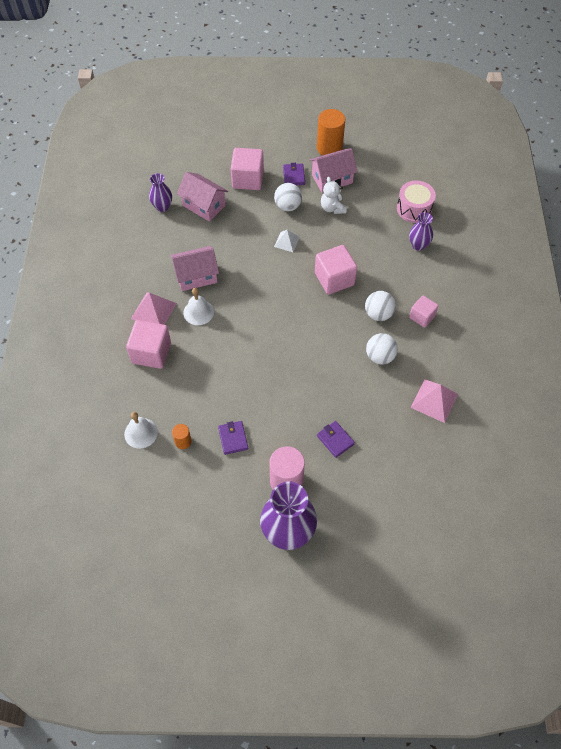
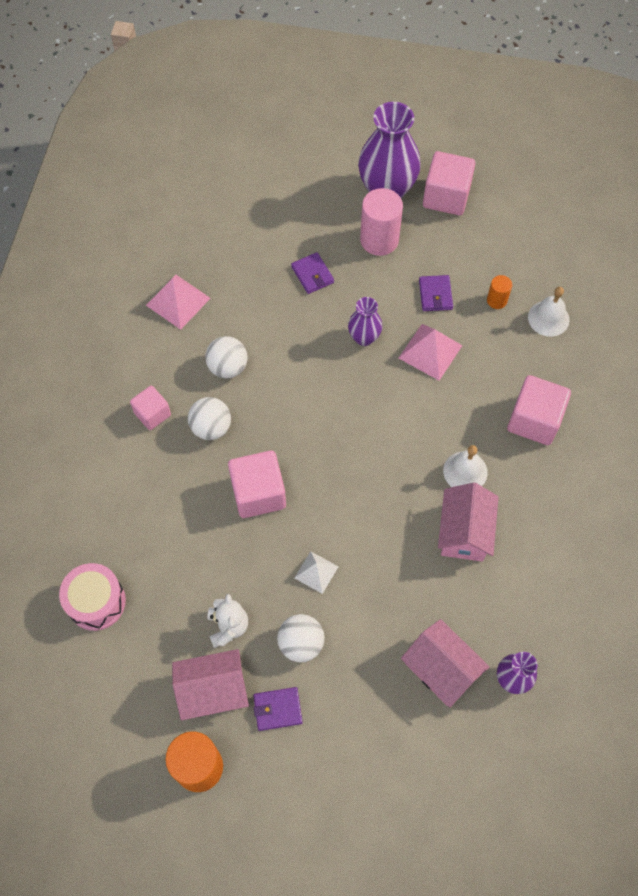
camera: 170 degrees left, 5 degrees up
pink pyramid [131,293,177,325] -> pink pyramid moved to [399,324,463,380]
pink house [170,246,219,291] -> pink house turned 75 degrees counterclockwise [438,483,499,562]
pink cube [231,148,264,190] -> pink cube moved to [423,151,475,215]
purple wallet [283,163,305,185] -> purple wallet turned 75 degrees clockwise [253,687,303,731]
purple vase [409,212,433,251] -> purple vase moved to [348,297,383,346]

